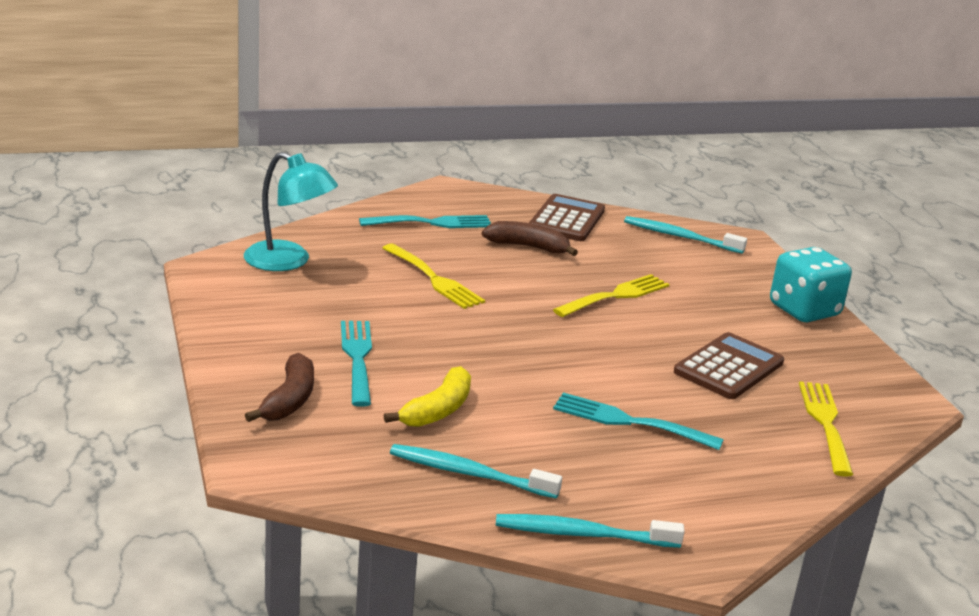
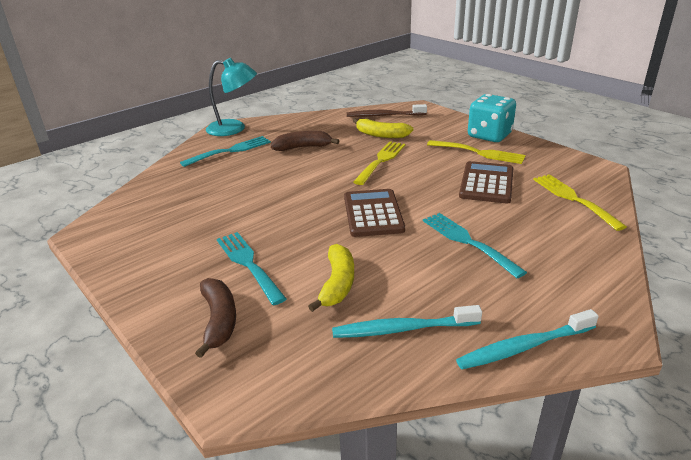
camera: 20 degrees left, 5 degrees up
turquoise lamp [244,152,338,271] -> turquoise lamp moved to [206,58,257,136]
yellow fork [382,244,485,309] -> yellow fork moved to [427,140,526,164]
brown calculator [529,194,605,241] -> brown calculator moved to [344,189,405,237]
turquoise fork [553,393,724,450] -> turquoise fork turned 60 degrees clockwise [423,213,527,278]
turquoise toothbrush [624,216,747,254] -> brown toothbrush [347,104,427,117]
none -> yellow banana [353,118,413,138]

